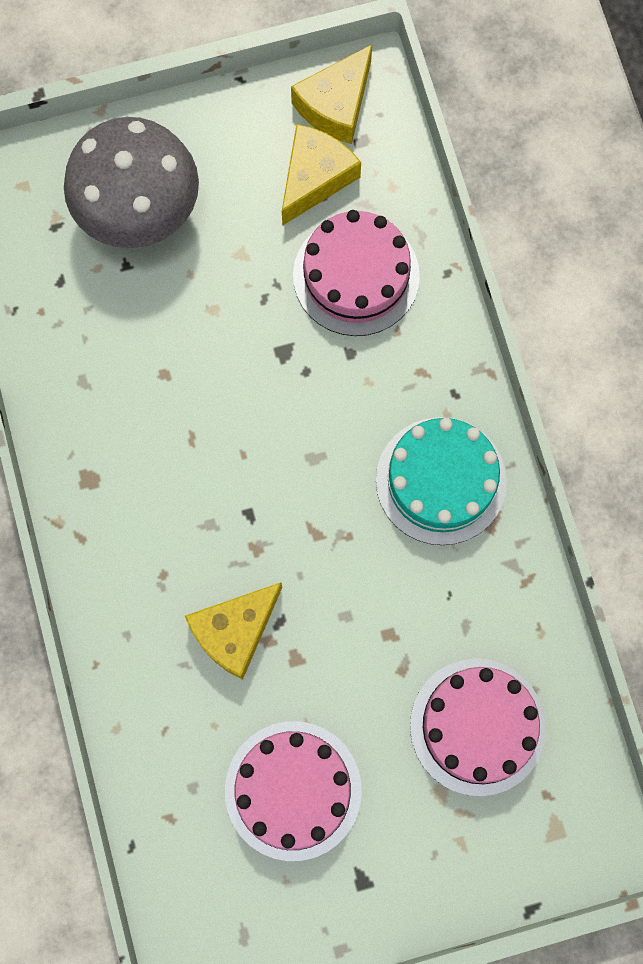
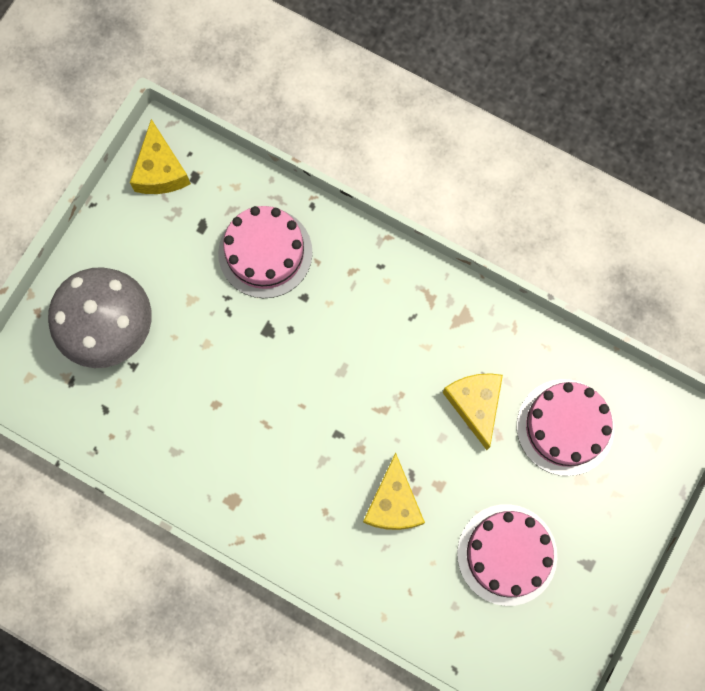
camera: 45 degrees left, 0 degrees up
yellow cheese [282,124,361,225] -> yellow cheese moved to [442,373,503,450]
turquoise cake [376,417,507,545] -> none

